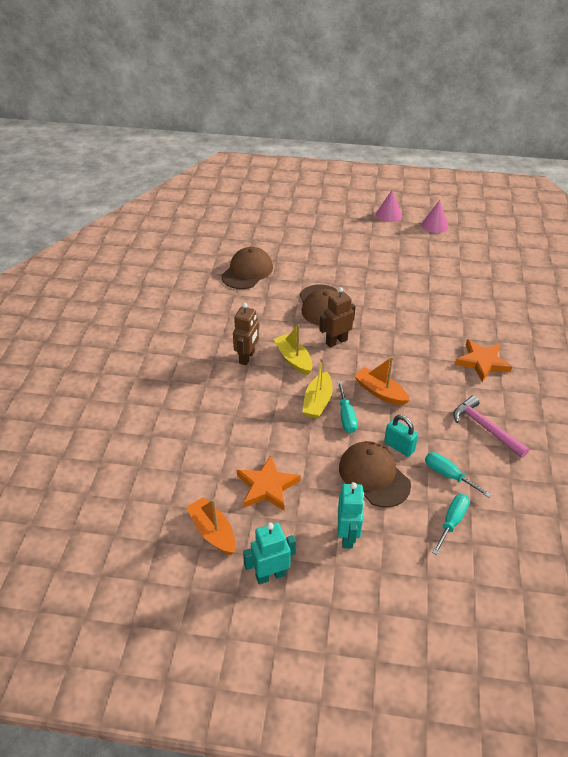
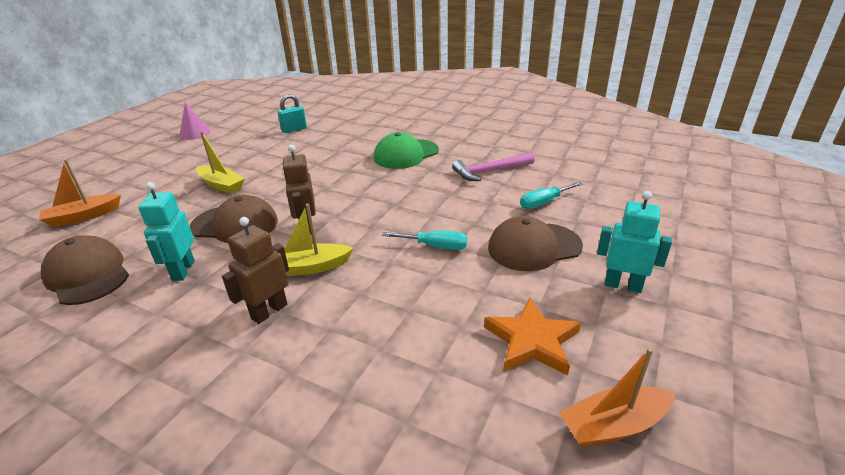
camera: 70 degrees left, 10 degrees down
brown robot [233,303,259,365] -> brown robot turned 90 degrees counterclockwise [222,217,289,324]
turquoise robot [243,522,296,584] -> turquoise robot moved to [138,182,195,281]
yellow boat [303,358,333,419] -> yellow boat moved to [196,131,245,194]
orange boat [354,356,410,406] -> orange boat moved to [39,159,121,227]
pink cone [376,190,402,222] -> none
turquoise padlock [384,415,418,457] -> turquoise padlock moved to [277,94,307,133]
turquoise screwdriver [432,494,470,555] -> none
orange star [454,339,512,382] -> green cap [374,132,439,169]

